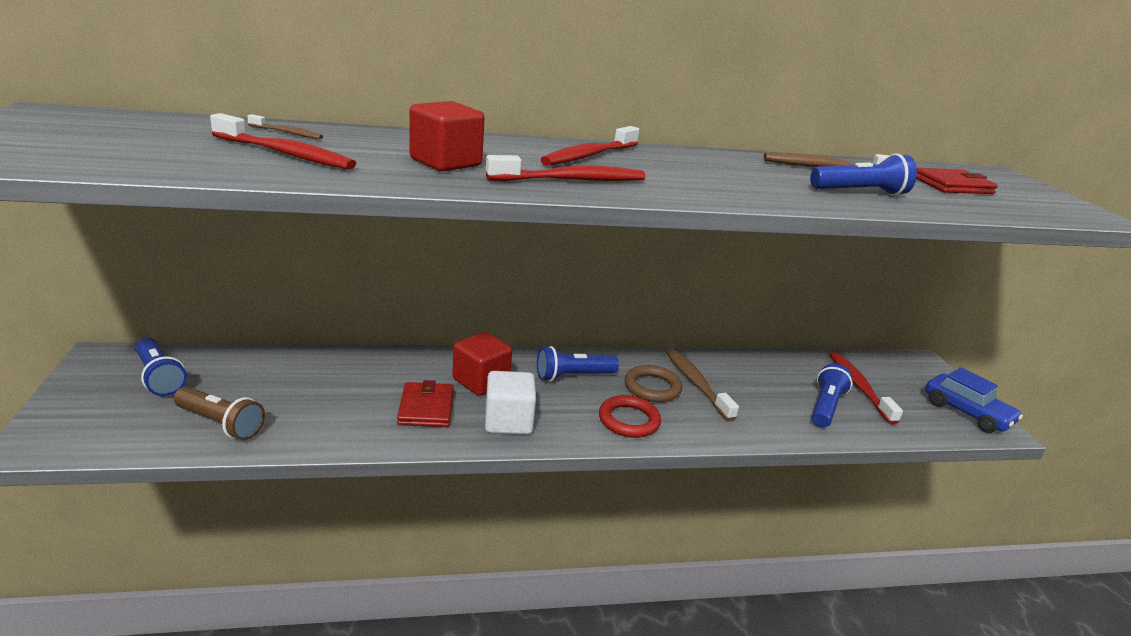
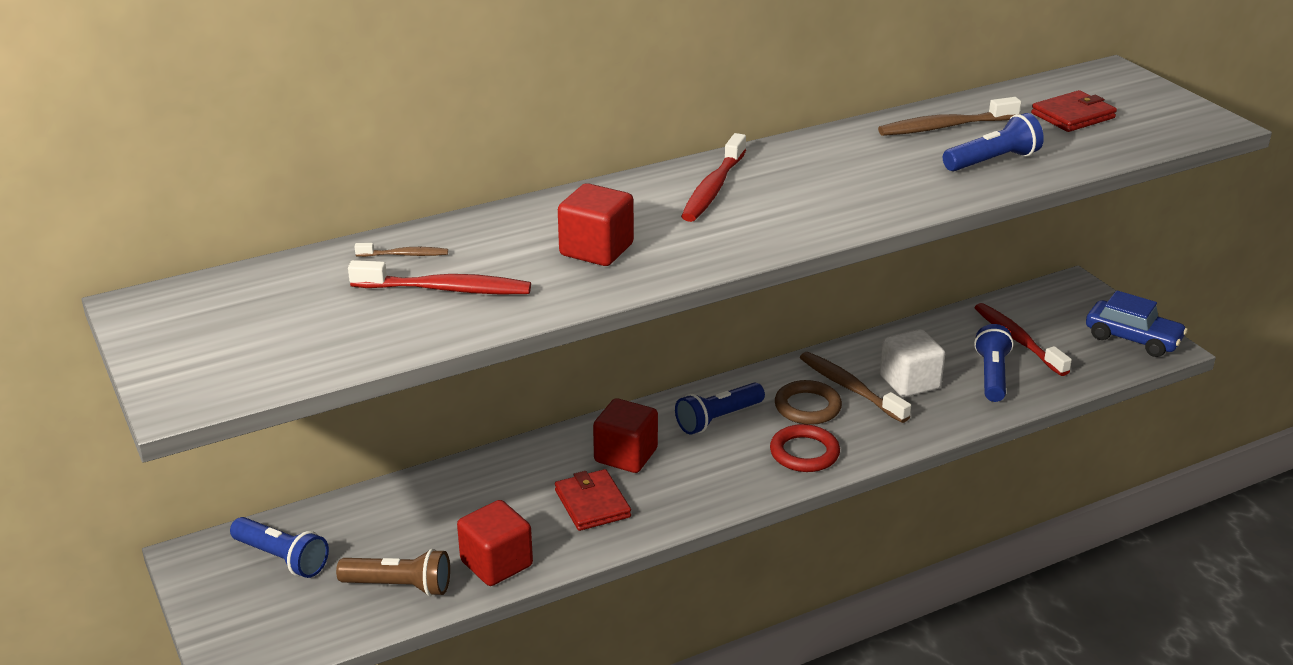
camera: 15 degrees left, 5 degrees up
white cube [485,371,536,435] -> white cube moved to [880,329,945,397]
red toothbrush [486,155,646,181] -> none
none -> red cube [457,500,533,586]

